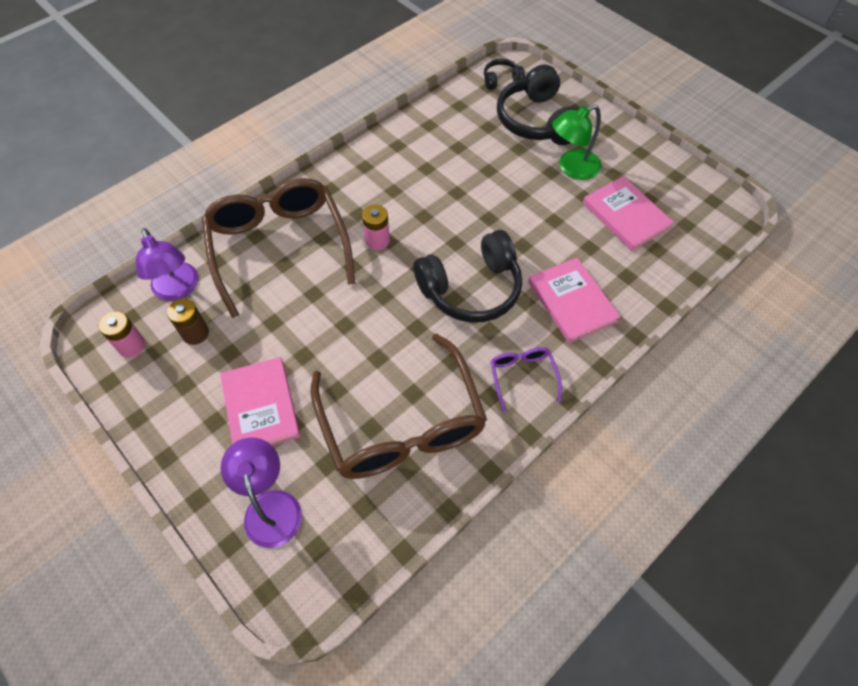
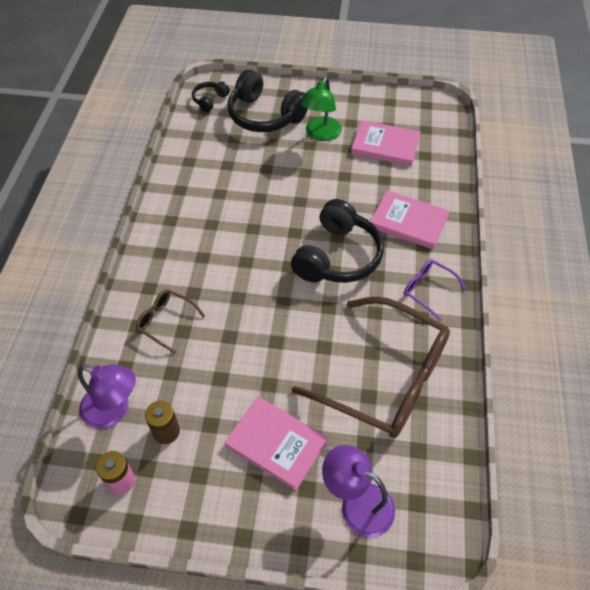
camera: 40 degrees left, 5 degrees down
brown glasses [202,178,355,318] -> brown glasses [136,290,205,354], size x0.44
pink battery [362,205,390,250] -> none

